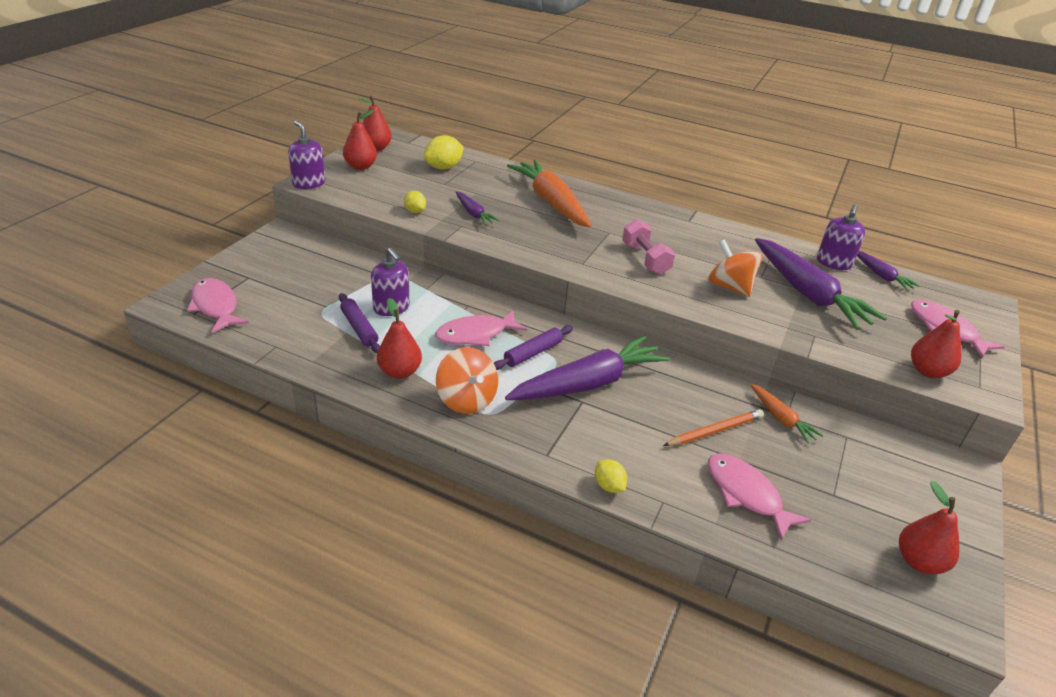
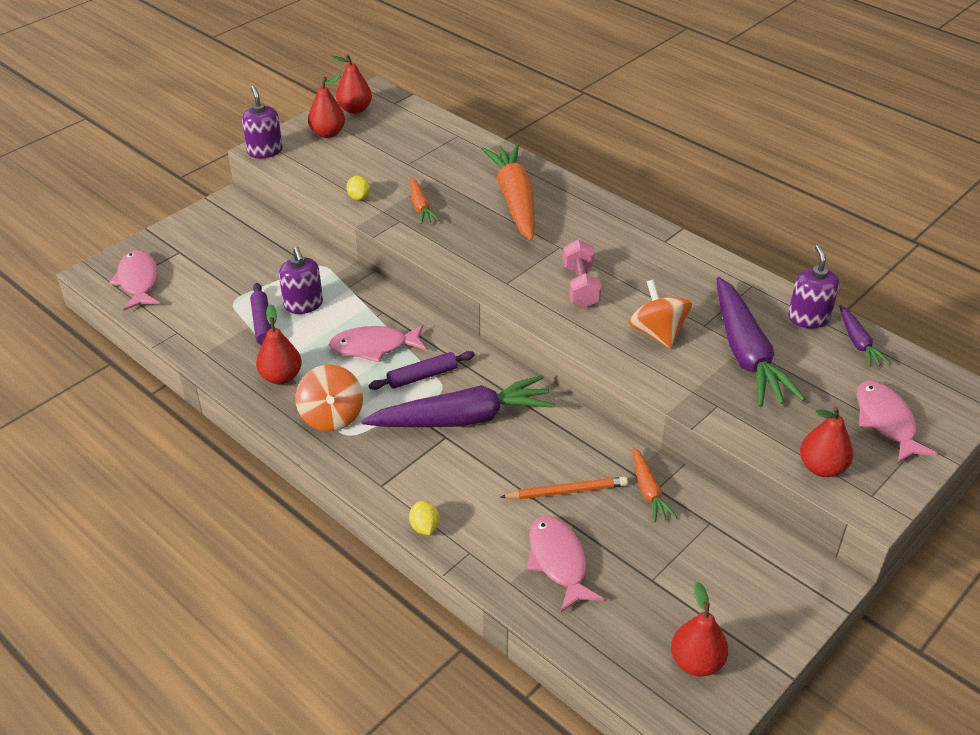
camera: 20 degrees right, 5 degrees up
yellow lemon [424,135,464,169] -> none
purple carrot [456,191,500,225] -> orange carrot [410,178,440,224]
purple soap dispenser [817,204,865,270] -> purple soap dispenser turned 135 degrees clockwise [788,245,839,328]

